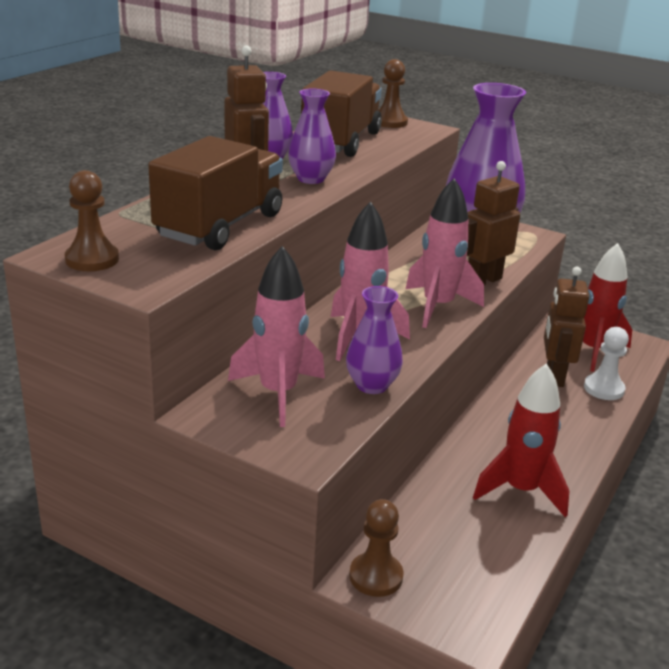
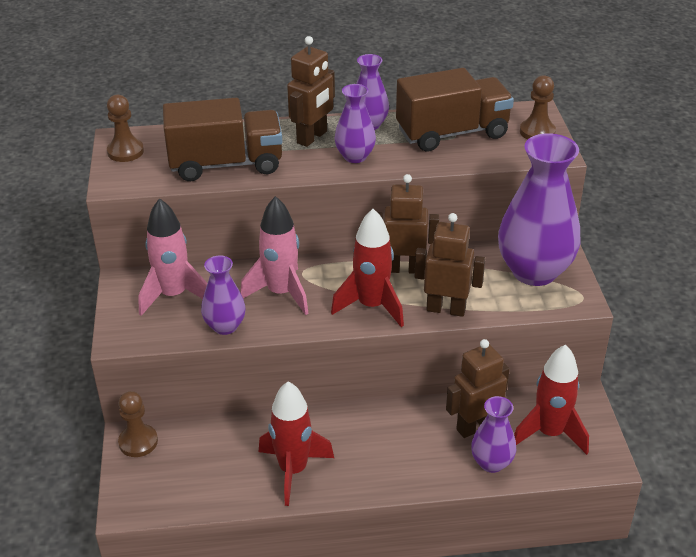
camera: 55 degrees right, 10 degrees up
pink rocket [406,178,484,328] -> red rocket [331,209,404,327]
white pawn [584,327,629,400] -> purple vase [471,396,516,473]
none -> brown robot [377,174,439,274]

